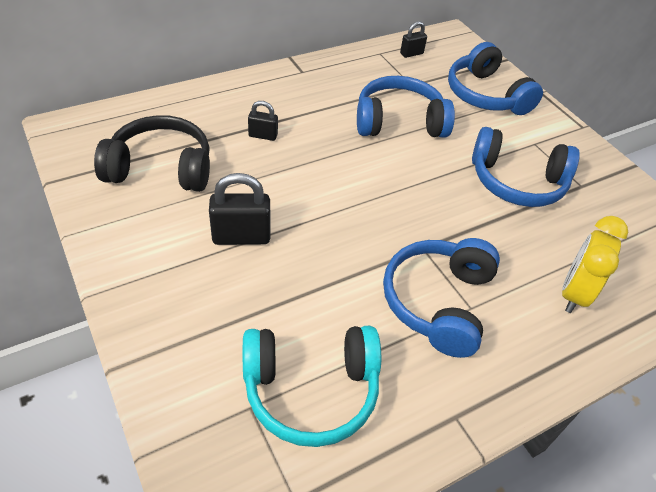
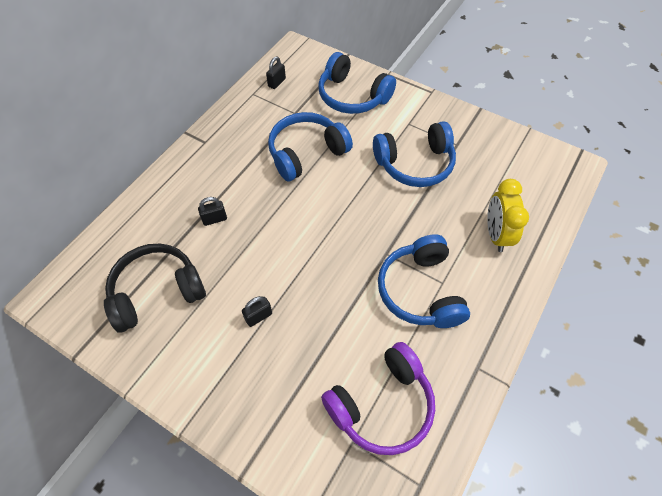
camera: 25 degrees left, 10 degrees up
black padlock [209,173,270,245] -> black padlock [242,296,272,327], size x0.58
turquoise headphones [243,326,381,447] -> purple headphones [321,342,435,455]

